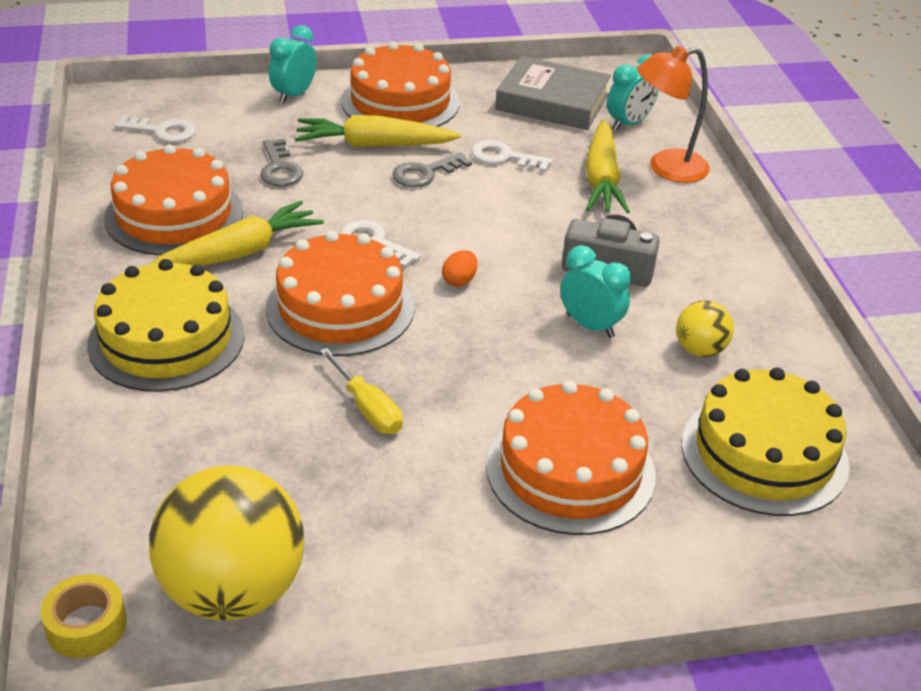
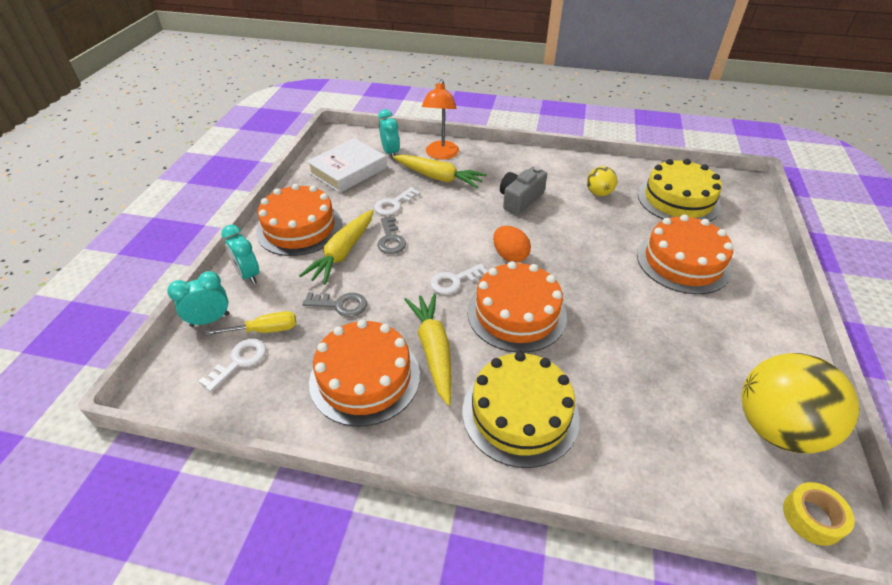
camera: 65 degrees left, 5 degrees up
yellow screwdriver [320,348,403,434] -> yellow screwdriver moved to [205,311,296,336]
orange egg [442,250,477,287] -> orange egg [493,226,531,263], size x1.60
grey book [495,56,611,130] -> white book [307,138,387,193]
turquoise clock [560,245,631,338] -> turquoise clock moved to [167,271,229,327]

